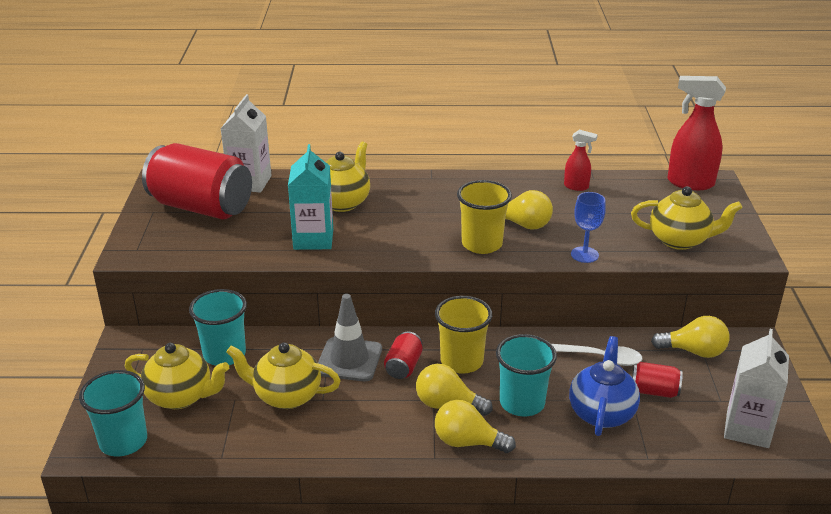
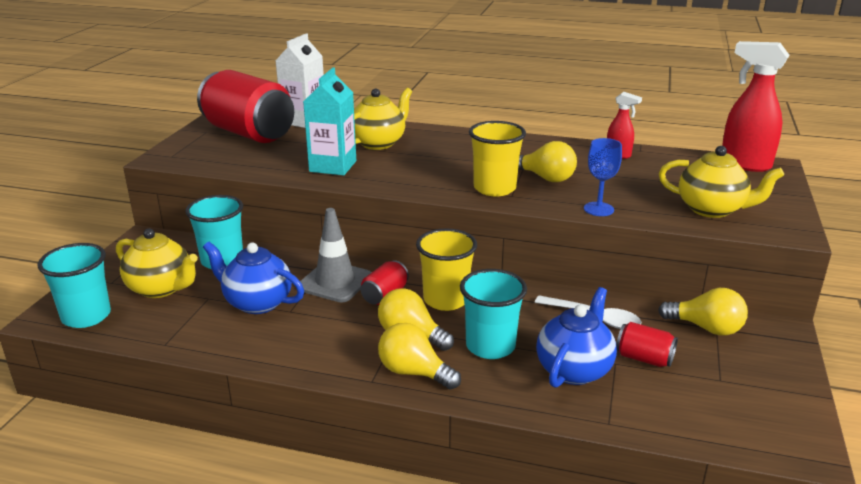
camera: 15 degrees right, 5 degrees down
yellow teapot [226,342,341,409] -> blue teapot [203,242,304,314]
white carton [724,329,789,448] -> none

